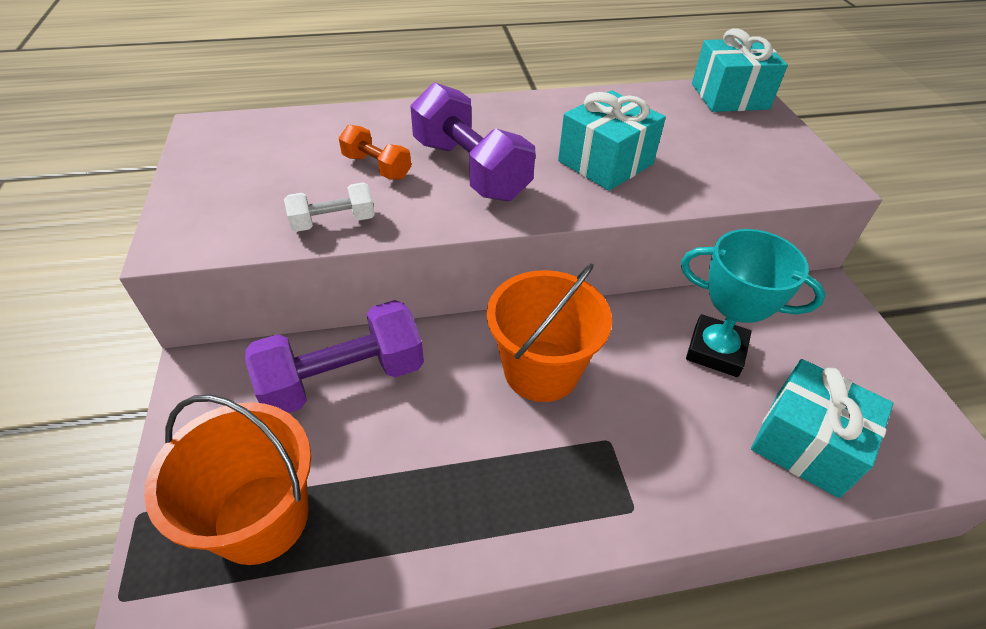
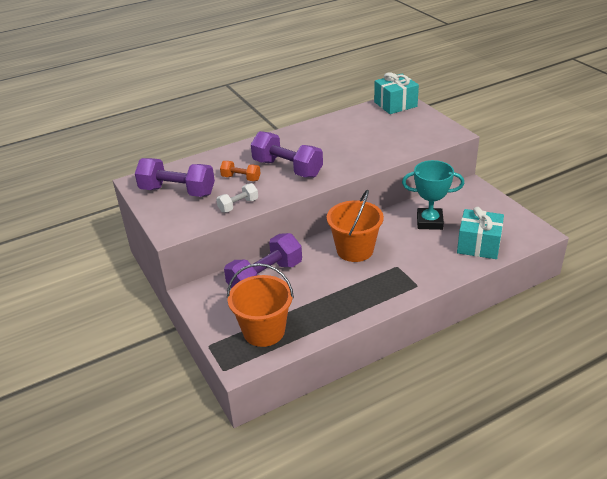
camera: 15 degrees left, 10 degrees down
turquoise gift [558,90,666,191] -> none
none -> purple dumbbell [135,158,215,197]

